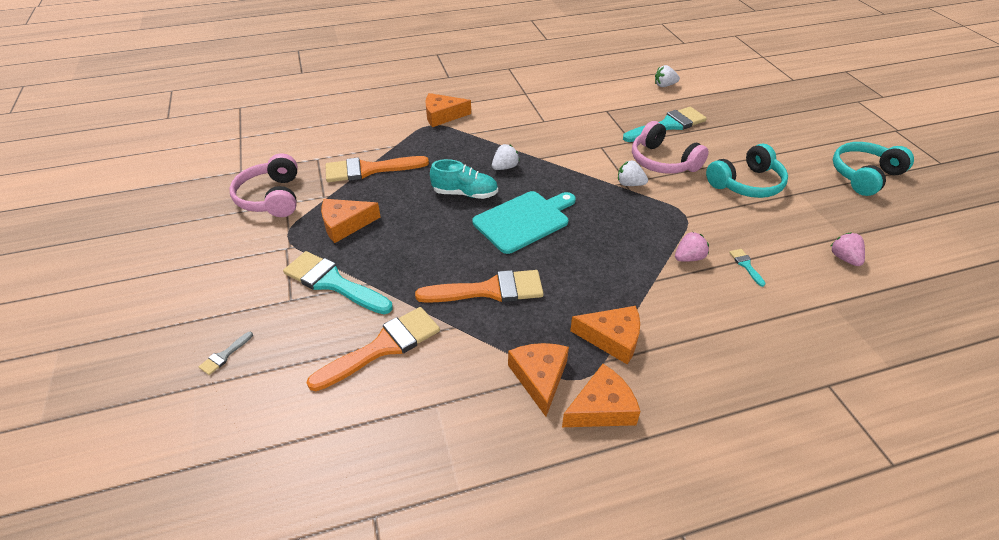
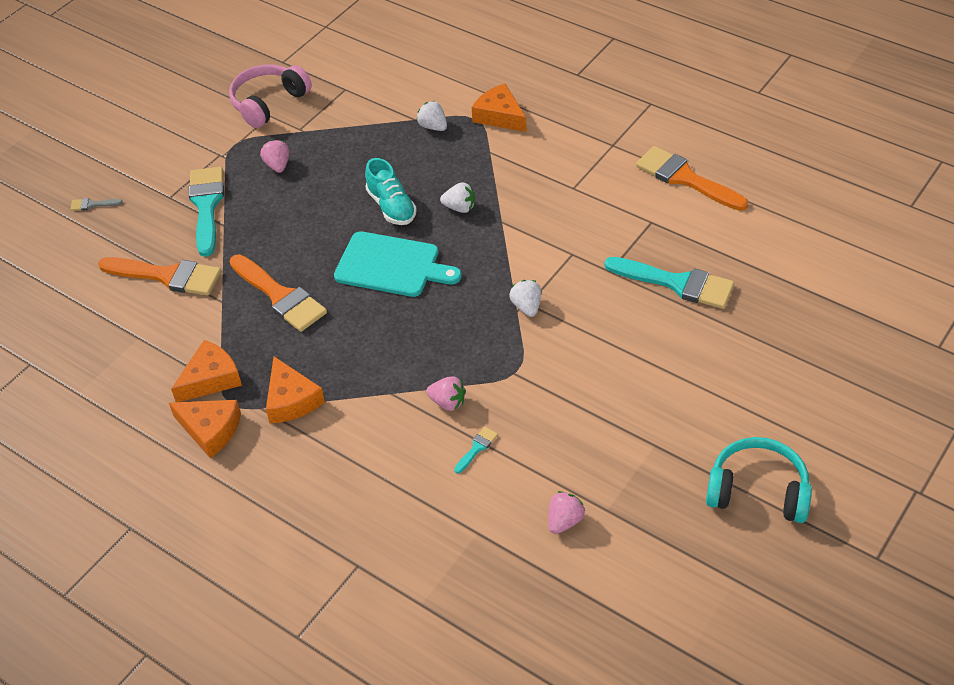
camera: 55 degrees right, 5 degrees up
orange cheese [321,199,381,243] -> pink strawberry [260,140,289,173]
orange brush [325,156,429,182] -> orange brush moved to [636,146,748,211]
pink headphones [632,121,709,174] -> none
white strawberry [655,65,680,87] -> white strawberry moved to [416,101,447,131]
turquoise headphones [706,143,788,198] -> none

